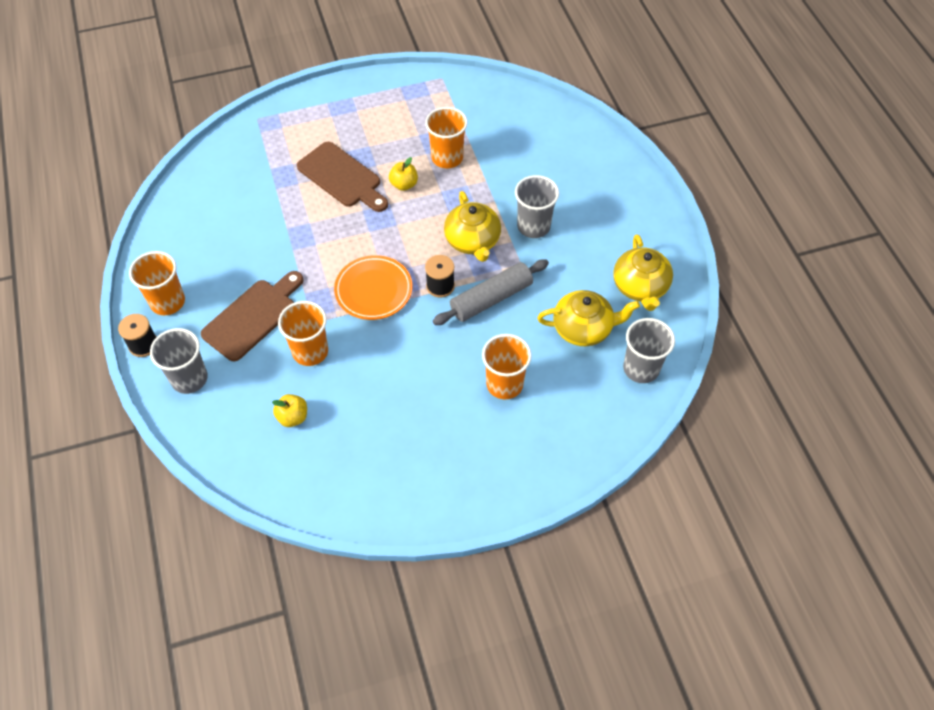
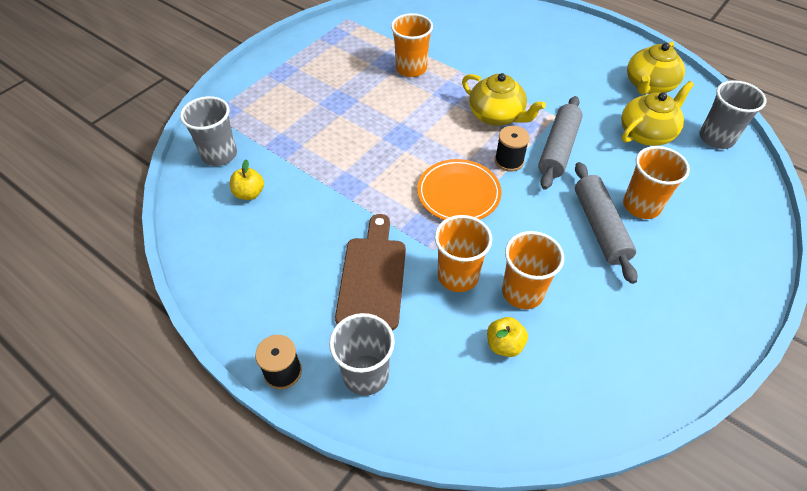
camera: 35 degrees left, 5 degrees down
orange cup [129,251,185,315] -> orange cup moved to [502,231,564,309]
brown cutting board [297,142,388,212] -> none
yellow apple [389,157,418,191] -> yellow apple moved to [230,159,264,200]
grey cup [515,175,559,238] -> grey cup moved to [180,96,237,166]
yellow teapot [613,234,673,311] -> yellow teapot turned 75 degrees clockwise [627,41,685,95]
none -> grey rolling pin [575,162,638,284]

